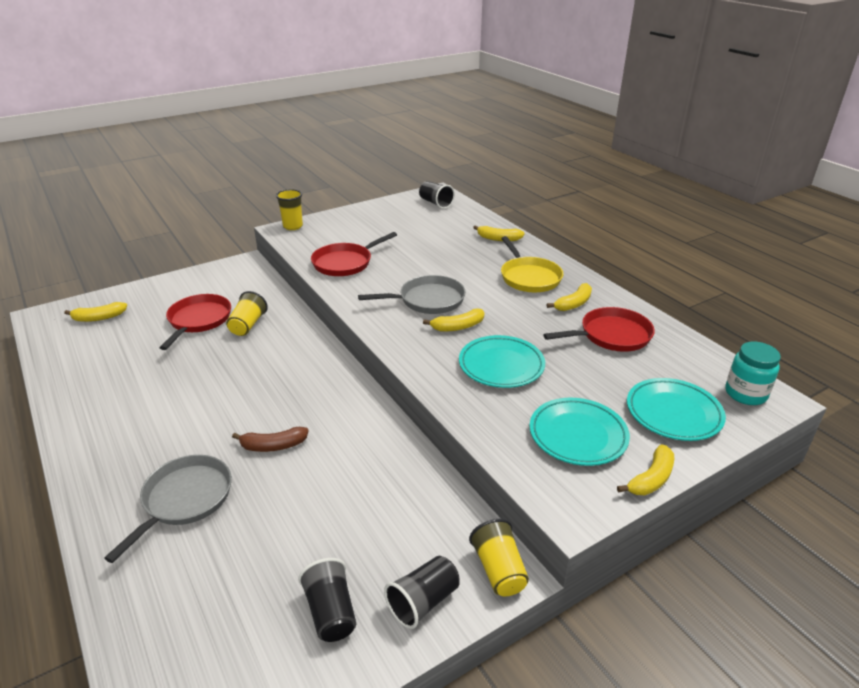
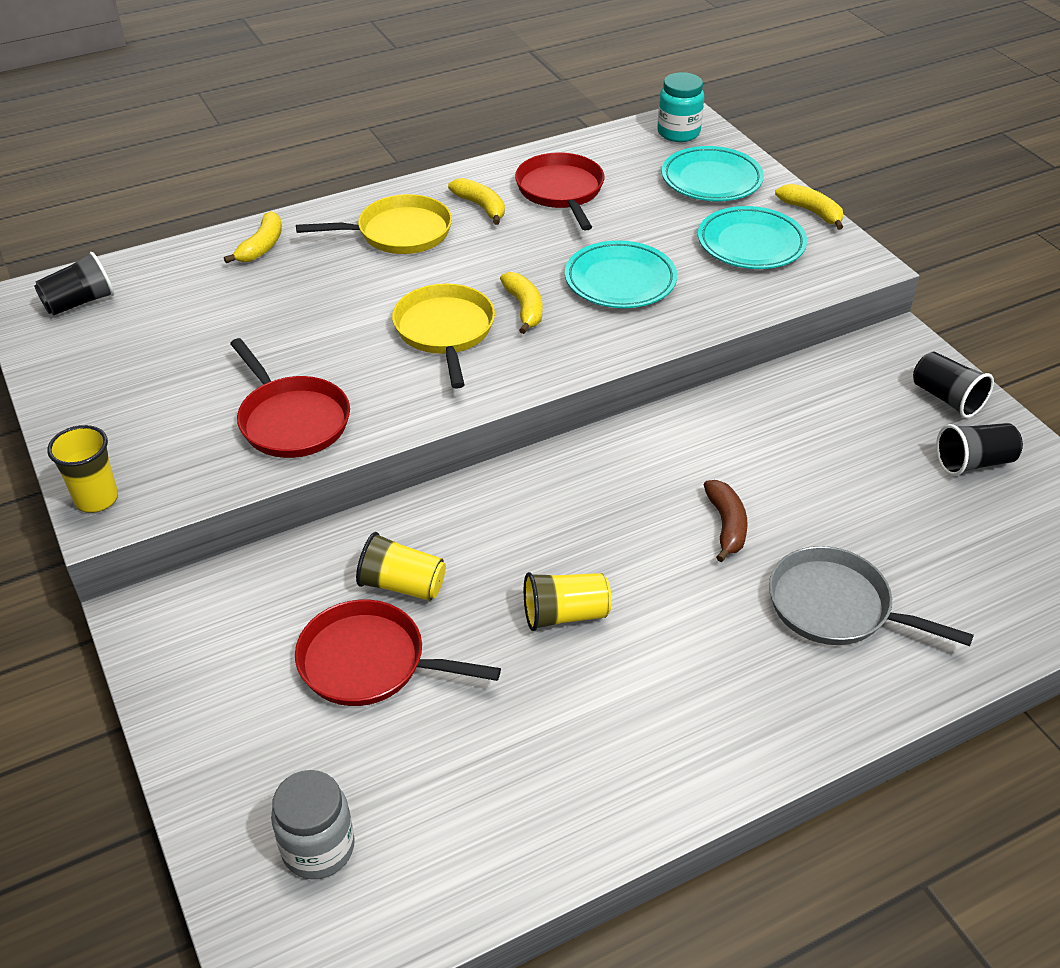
camera: 85 degrees left, 10 degrees up
yellow banana [64,302,127,322] -> grey jar [271,770,355,879]
grey pan [358,275,466,314] -> yellow pan [392,283,495,389]
yellow cup [469,519,529,596] -> yellow cup moved to [524,572,612,631]

